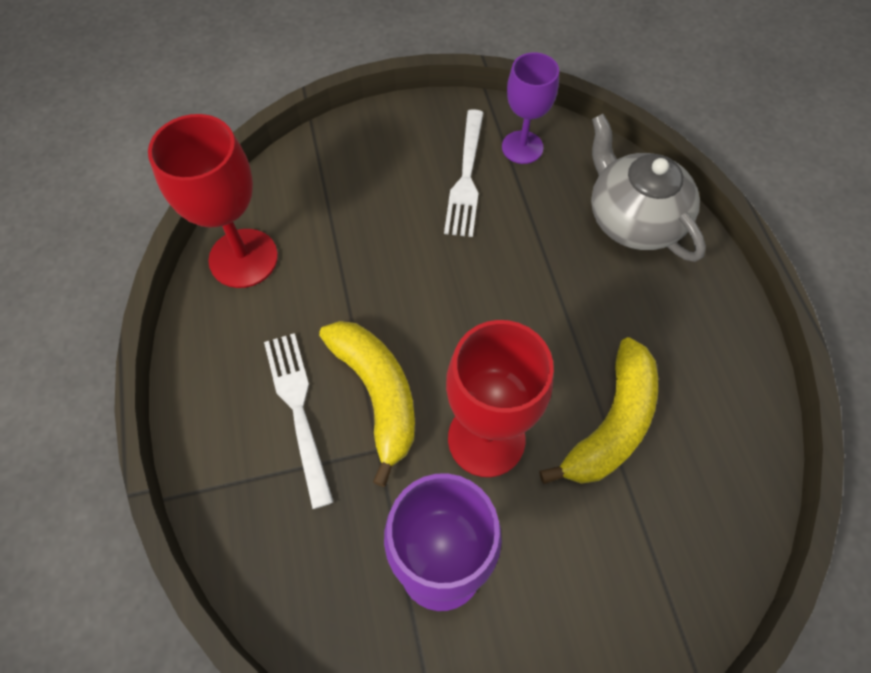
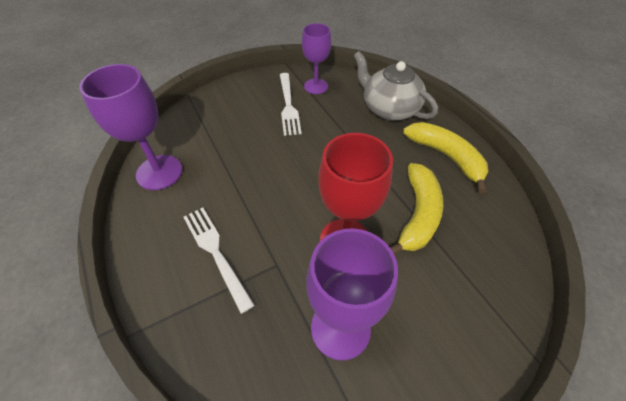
camera: 15 degrees left, 10 degrees down
red goblet [148,114,278,288] -> purple goblet [79,64,182,190]
yellow banana [319,321,415,487] -> yellow banana moved to [403,122,488,193]

